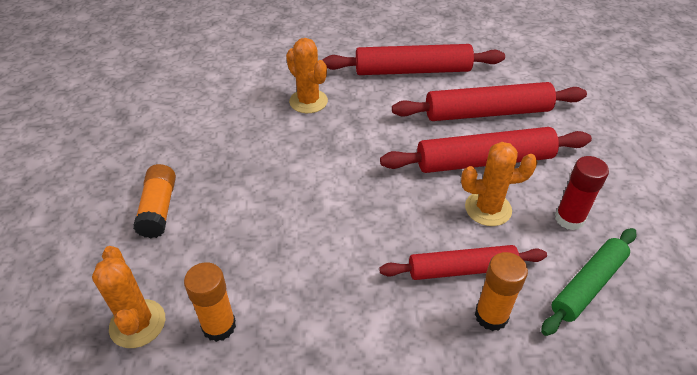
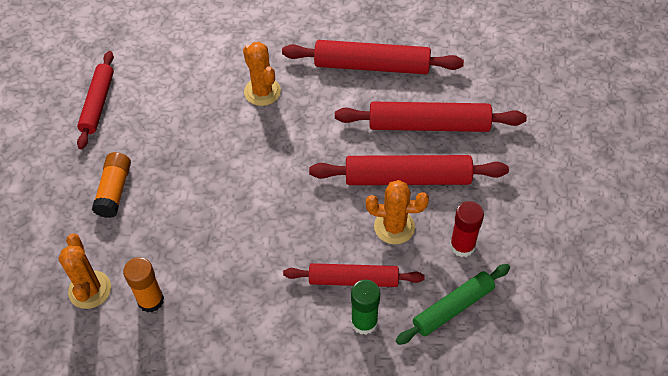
camera: 10 degrees right, 10 degrees up
orange glue stick [475,252,528,331] -> green glue stick [351,280,380,335]
none -> red rolling pin [77,51,114,149]

